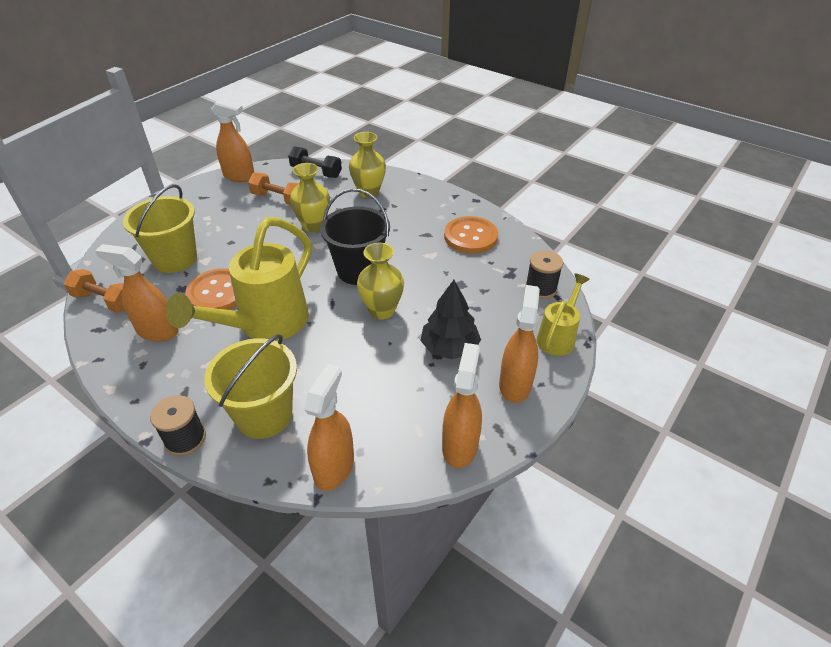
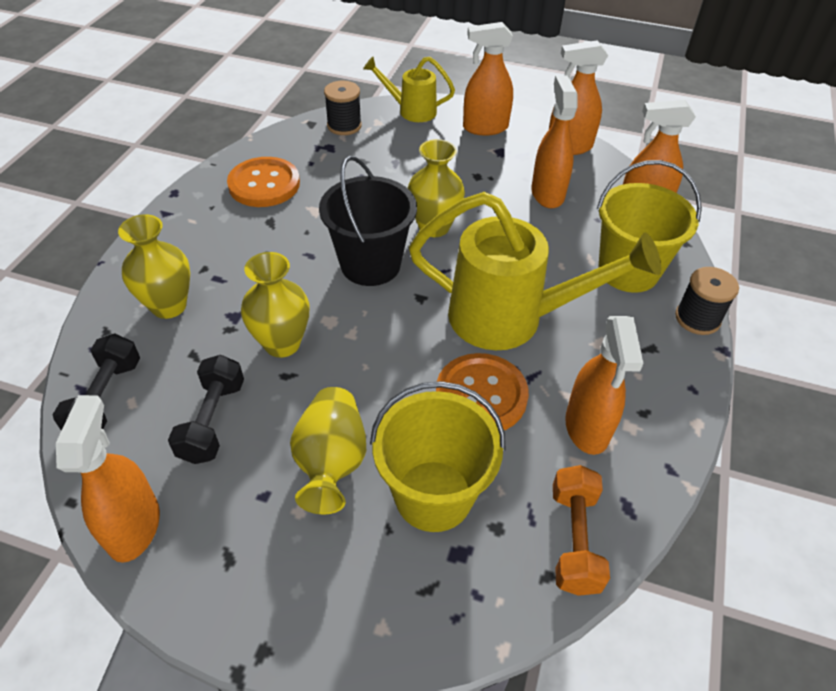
camera: 110 degrees left, 5 degrees up
orange dumbbell [248,172,299,205] -> black dumbbell [168,355,244,464]
black tree [420,280,481,359] -> none
none -> yellow vase [290,387,366,514]
none -> orange spray bottle [531,76,578,208]

